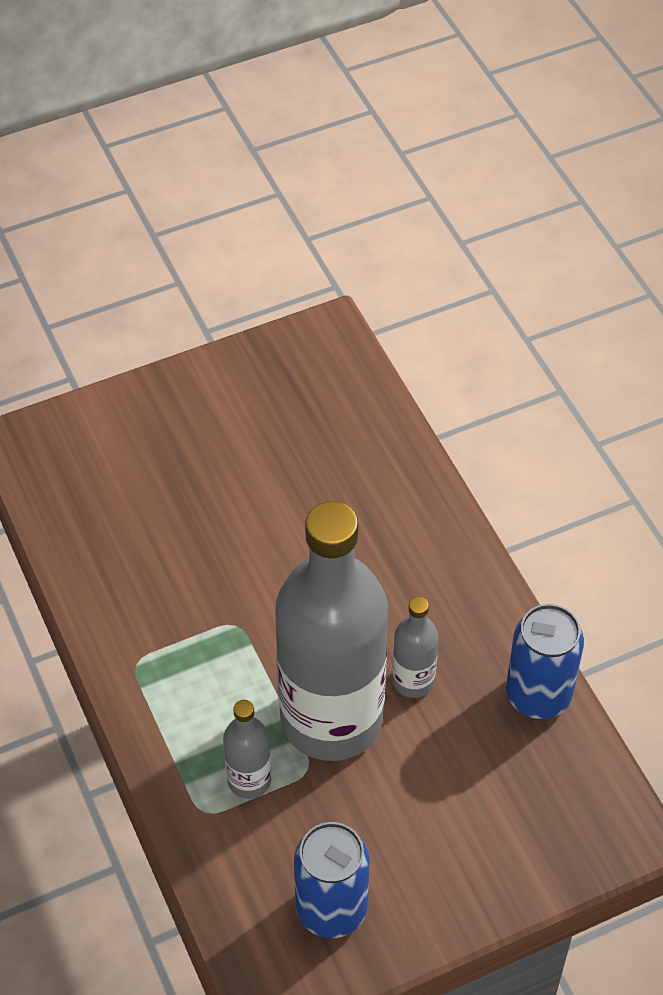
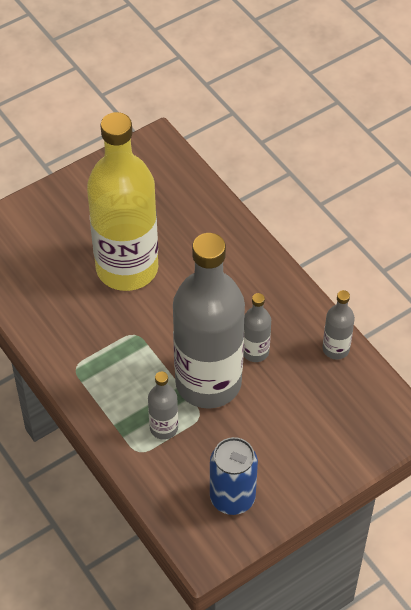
camera: 10 degrees left, 0 degrees up
blue can [506,604,584,719] -> grey bottle [322,290,355,360]
none -> yellow bottle [87,112,158,291]

